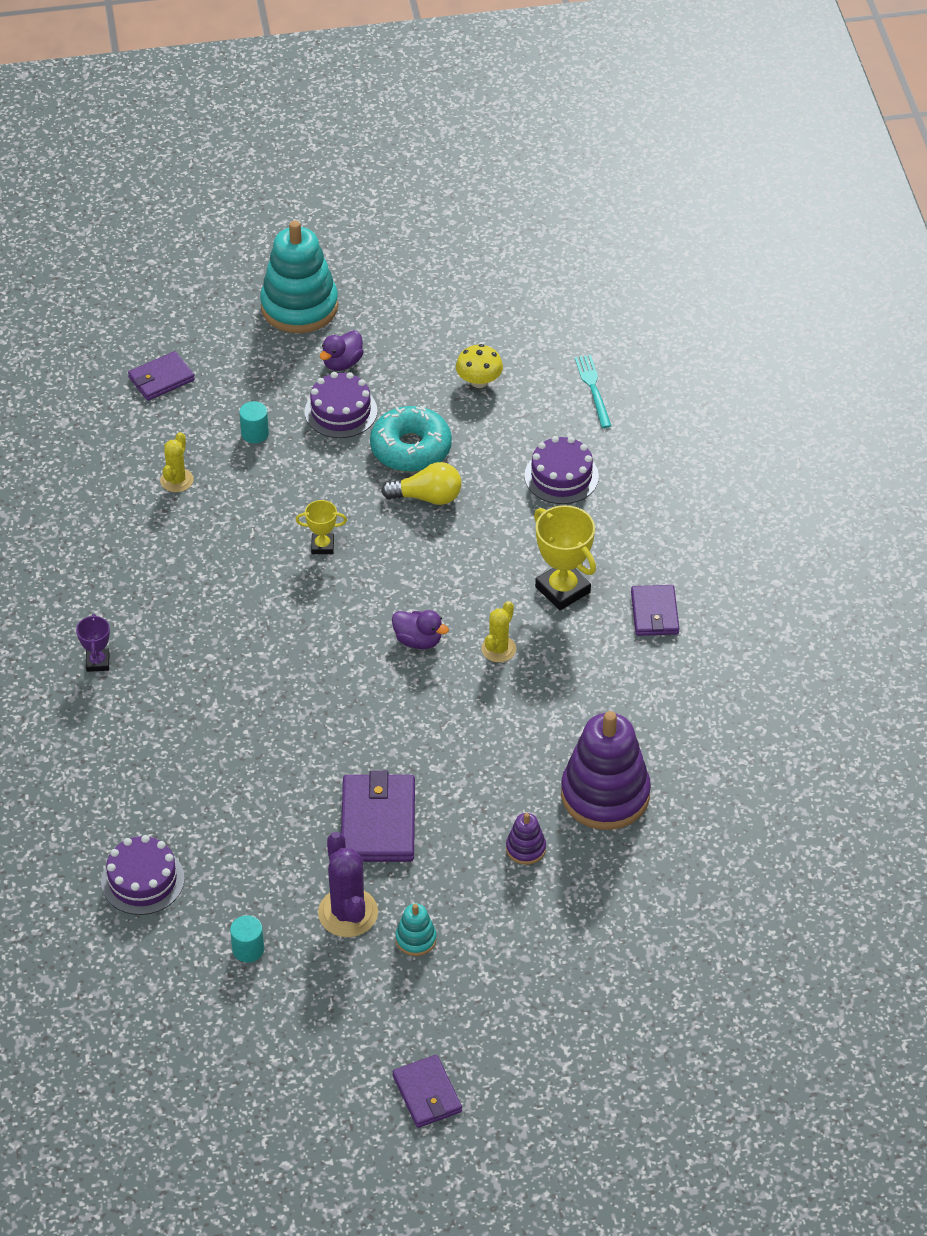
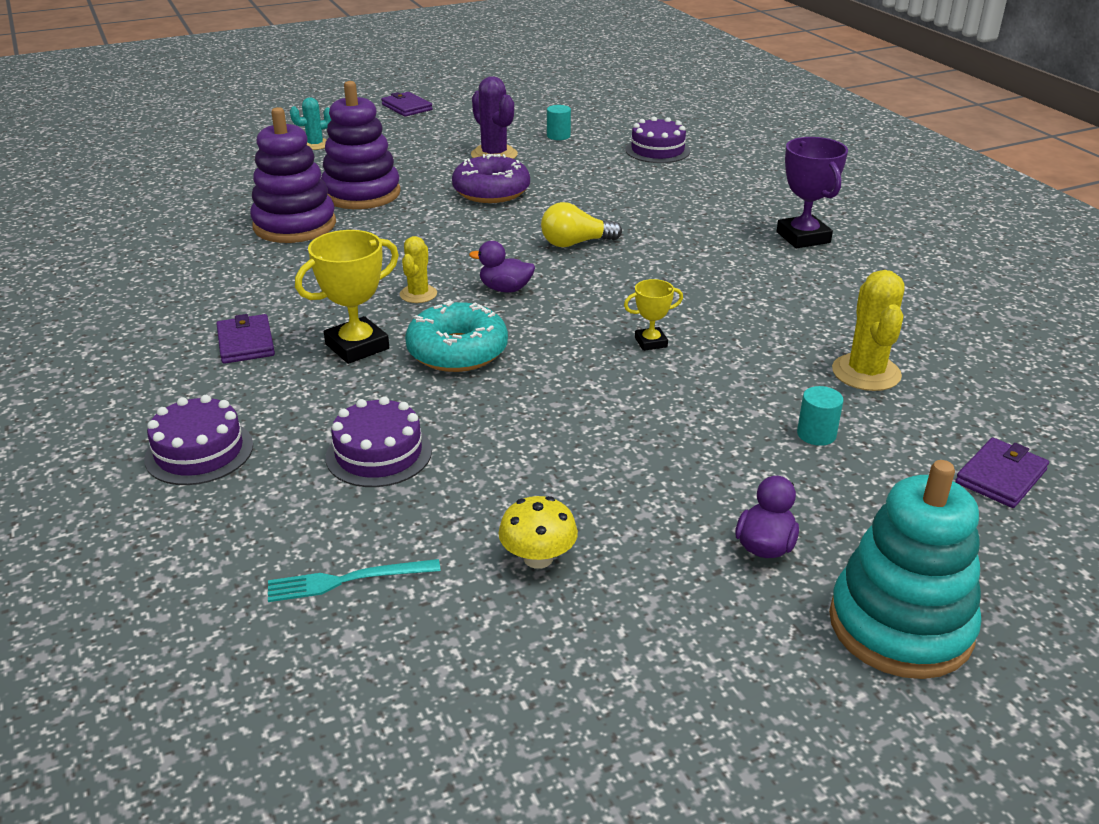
camera: 165 degrees right, 15 degrees down
purple trophy [76,614,110,672] -> purple trophy [777,137,848,248], size x1.81
yellow cactus [160,432,194,492] -> yellow cactus [832,270,905,391], size x1.60
purple cake [305,372,378,438] -> purple cake moved to [144,395,253,485]
purple wallet [341,770,415,862] -> purple donut [452,154,530,203]
turquoise donut [370,406,452,472] -> turquoise donut moved to [405,300,508,372]
yellow light bulb [381,462,462,505] -> yellow light bulb moved to [541,202,622,247]
turquoise stacking toy [396,904,437,956] -> none
purple stacking toy [506,813,546,865] -> purple stacking toy [321,81,400,209], size x2.26
yellow trophy [534,505,596,610] -> yellow trophy turned 75 degrees counterclockwise [295,230,399,364]
turquoise fork [575,355,611,428] -> turquoise fork turned 105 degrees clockwise [268,559,441,602]
none -> turquoise cactus [290,97,331,150]

